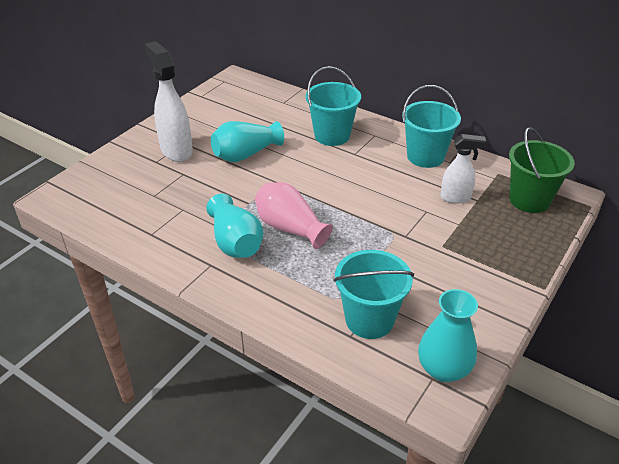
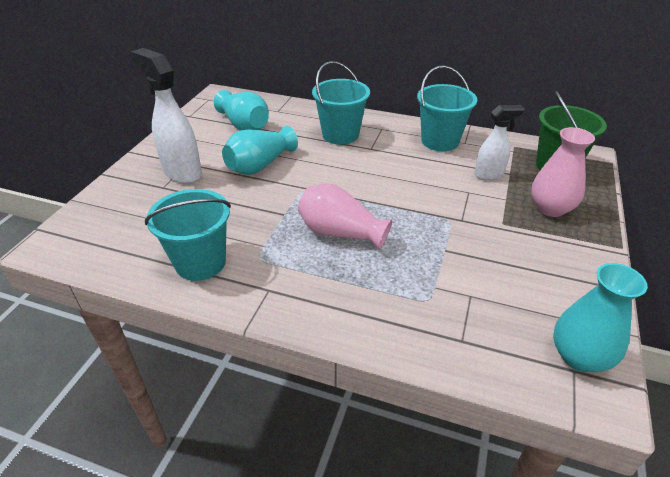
camera: 15 degrees left, 0 degrees up
turquoise vase [206,193,264,258] -> turquoise vase moved to [214,90,269,130]
turquoise bucket [333,250,414,339] -> turquoise bucket moved to [145,189,231,281]
none -> pink vase [531,127,595,217]

